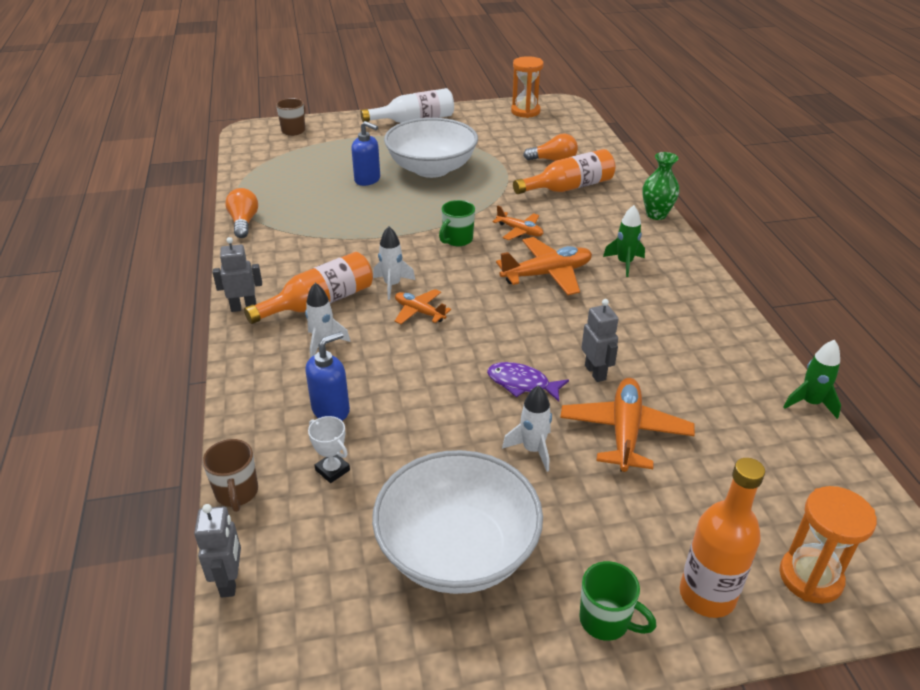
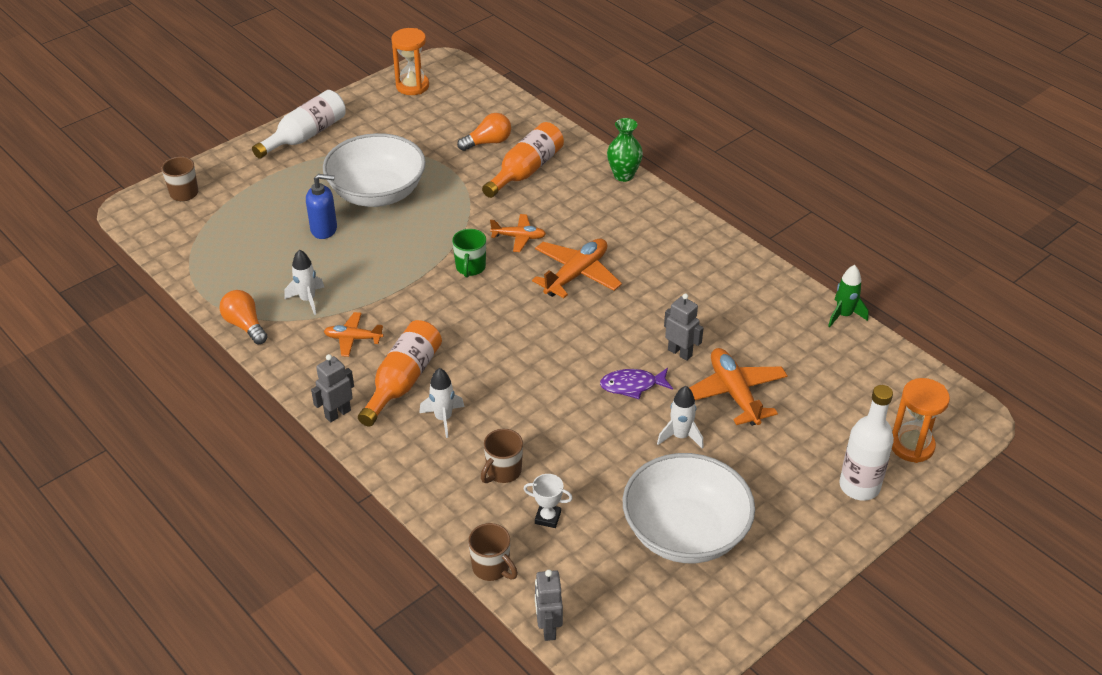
camera: 30 degrees left, 5 degrees up
grey robot [194,504,241,597] -> grey robot turned 150 degrees counterclockwise [535,570,563,641]
blue soap dispenser [305,331,350,421] -> brown mug [481,429,523,483]
white rocket [373,226,415,300] -> white rocket moved to [284,249,324,315]
orange plane [395,289,451,324] -> orange plane moved to [324,312,384,357]
green mug [579,561,656,641] -> none
green rocket [603,205,645,277] -> none
orange bottle [680,458,765,618] -> white bottle [839,385,894,500]

